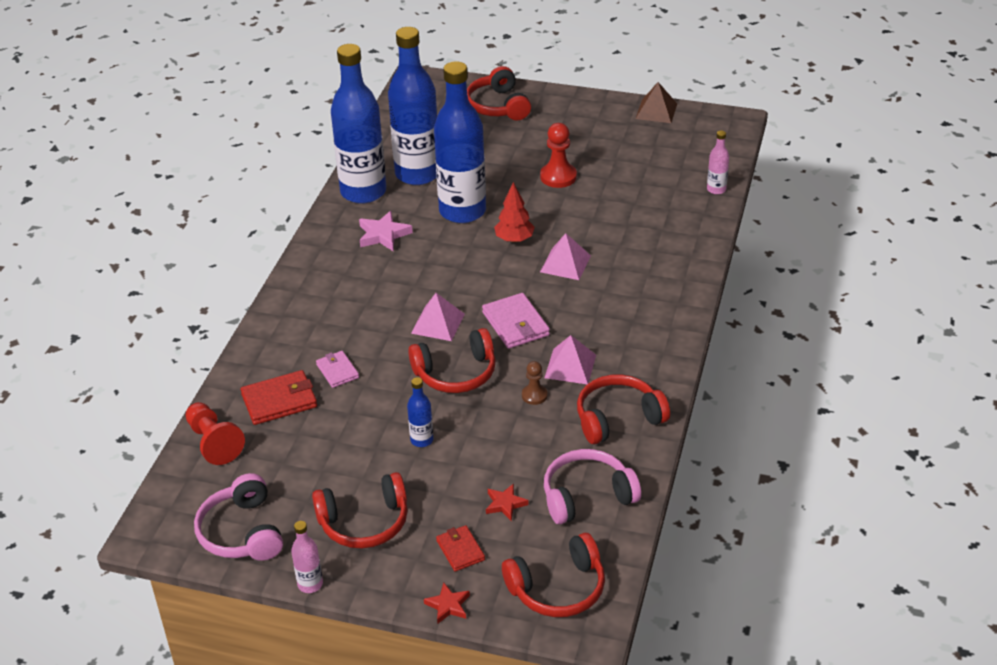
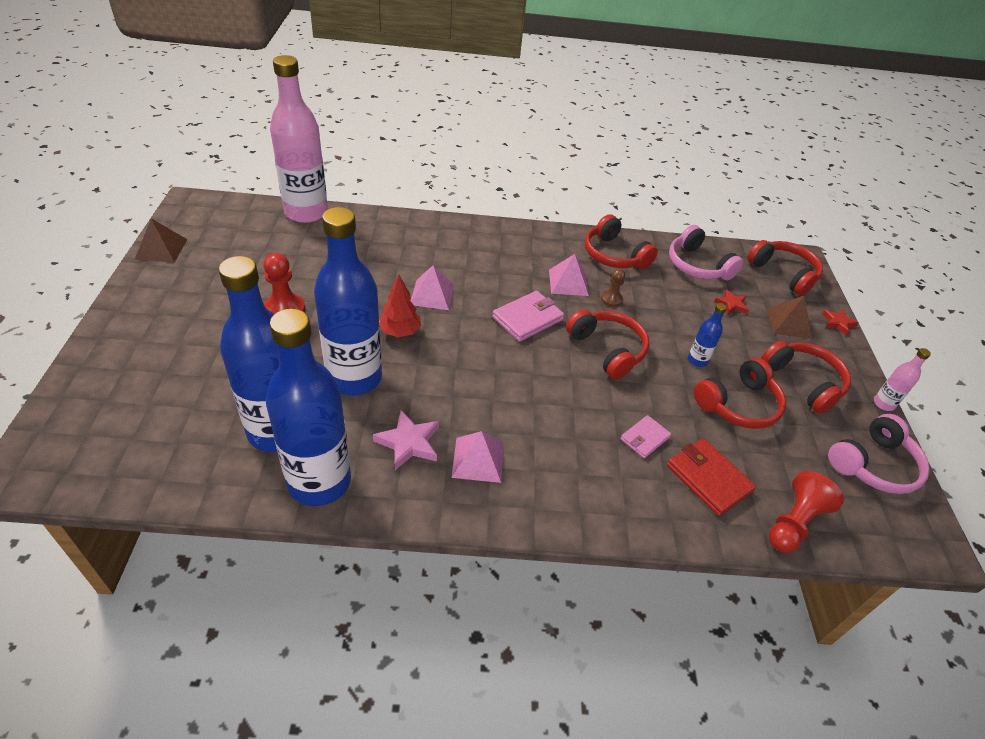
camera: 110 degrees left, 5 degrees up
pink pyramid [411,293,465,341] -> pink pyramid moved to [451,431,504,483]
red wallet [436,525,485,572] -> brown pyramid [767,295,812,339]
red headphones [467,66,531,121] -> red headphones moved to [694,358,786,429]
pink bottle [707,131,729,195] -> pink bottle [270,55,328,223], size x2.42

